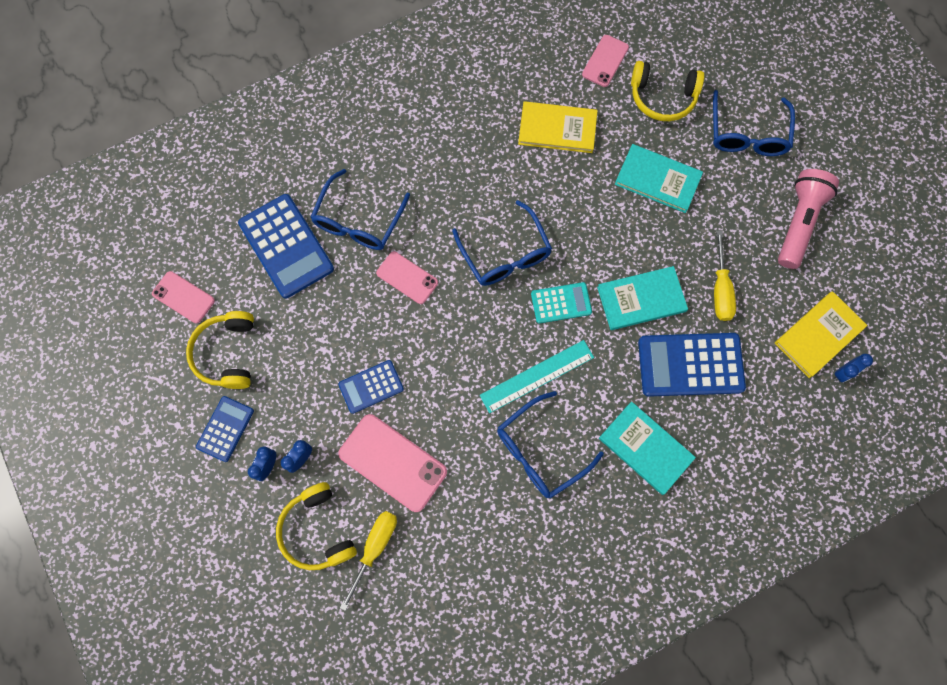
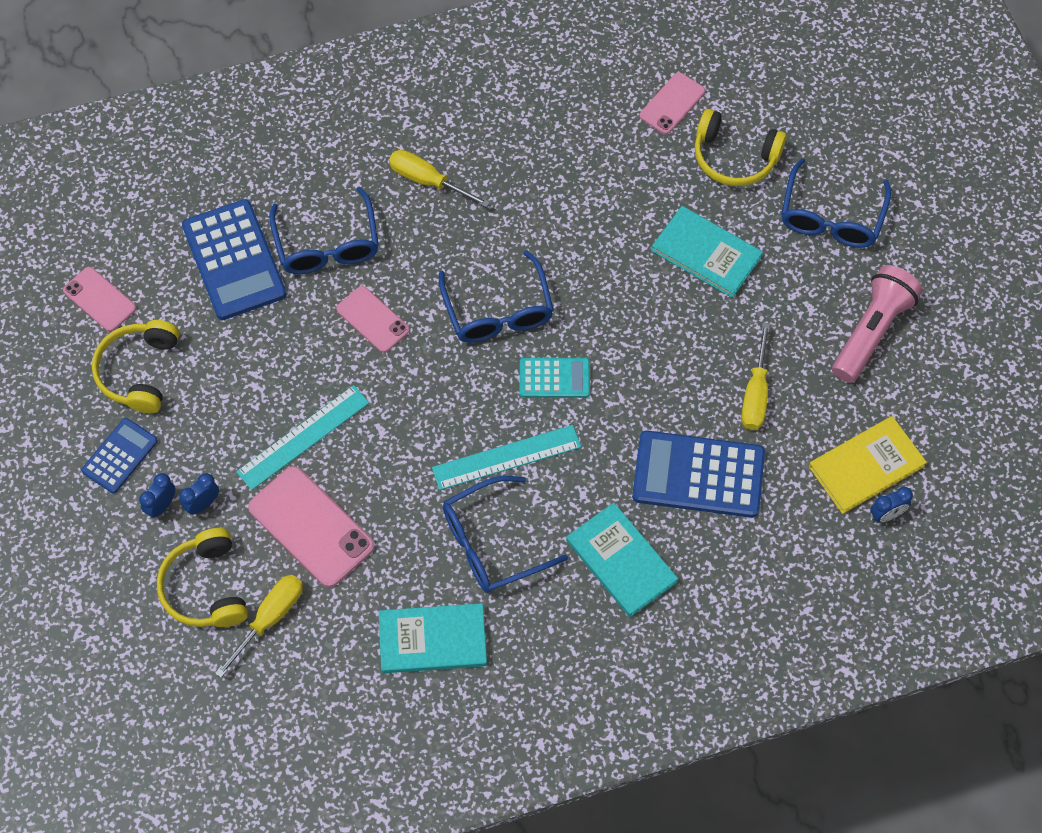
camera: 10 degrees right, 10 degrees down
blue glasses [310,169,410,250] -> blue glasses turned 45 degrees counterclockwise [269,187,379,274]
blue calculator [338,360,404,414] -> turquoise ruler [236,385,369,490]
yellow book [518,101,598,153] -> none
turquoise book [597,266,688,330] -> turquoise book moved to [379,603,487,673]
none -> yellow screwdriver [389,150,490,208]

